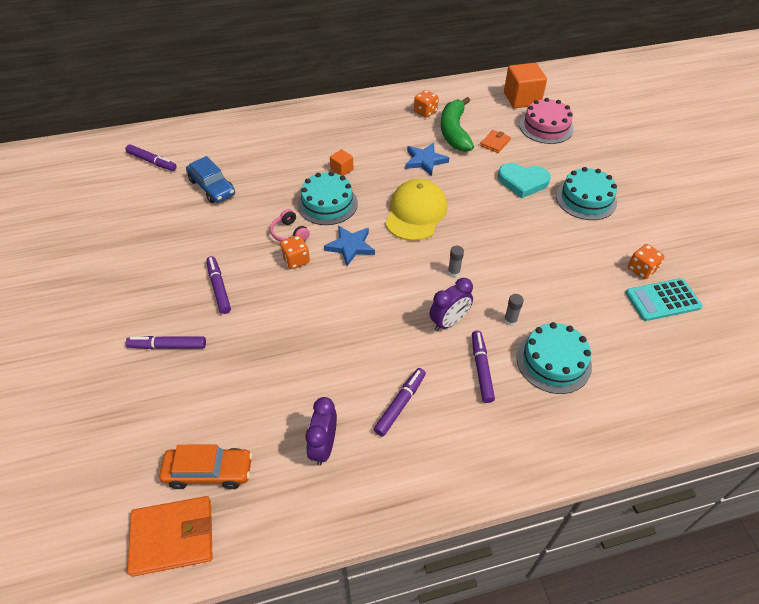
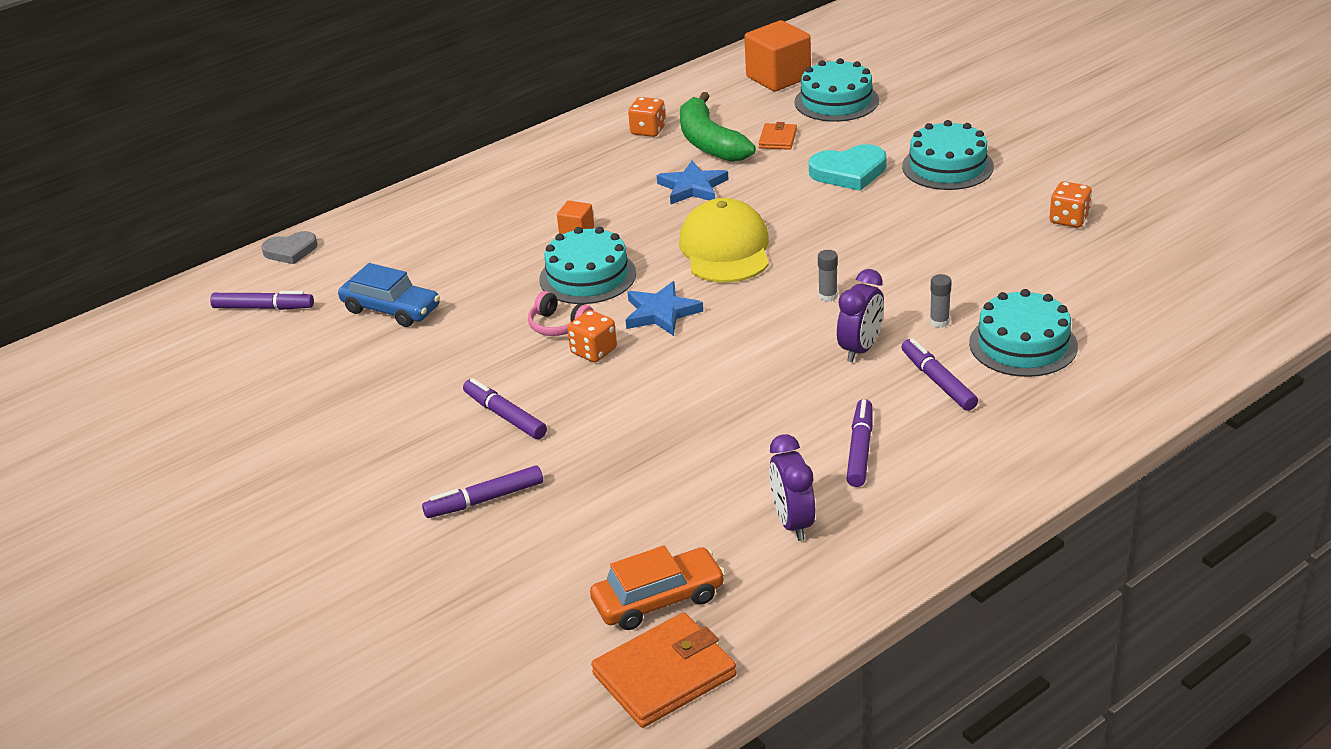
camera: 20 degrees left, 15 degrees down
pink cake [519,98,574,144] -> turquoise cake [795,58,879,122]
turquoise calculator [626,278,703,321] -> none
none -> grey heart [262,231,318,264]

